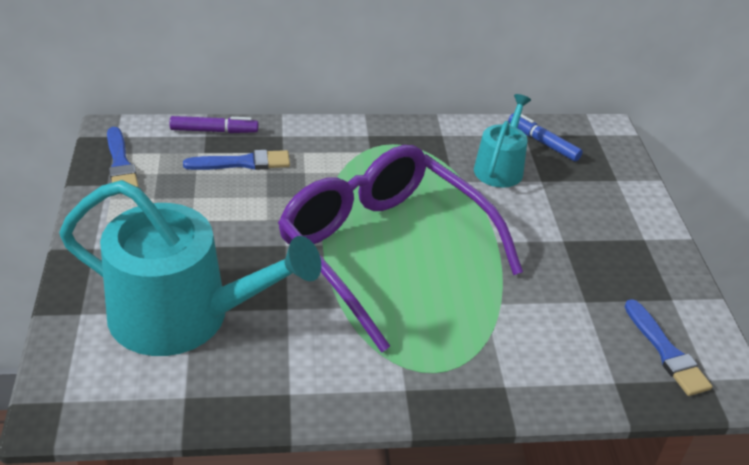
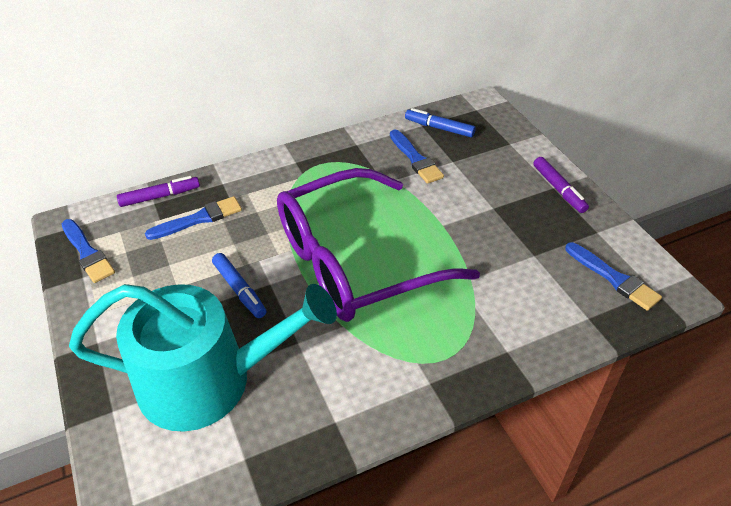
camera: 15 degrees left, 5 degrees up
purple glasses [278,145,523,353] -> purple glasses turned 60 degrees counterclockwise [277,168,480,322]
turquoise watering can [474,94,531,188] -> blue brush [390,130,444,184]
none -> blue marker [212,253,266,318]
none -> purple marker [534,157,589,213]

